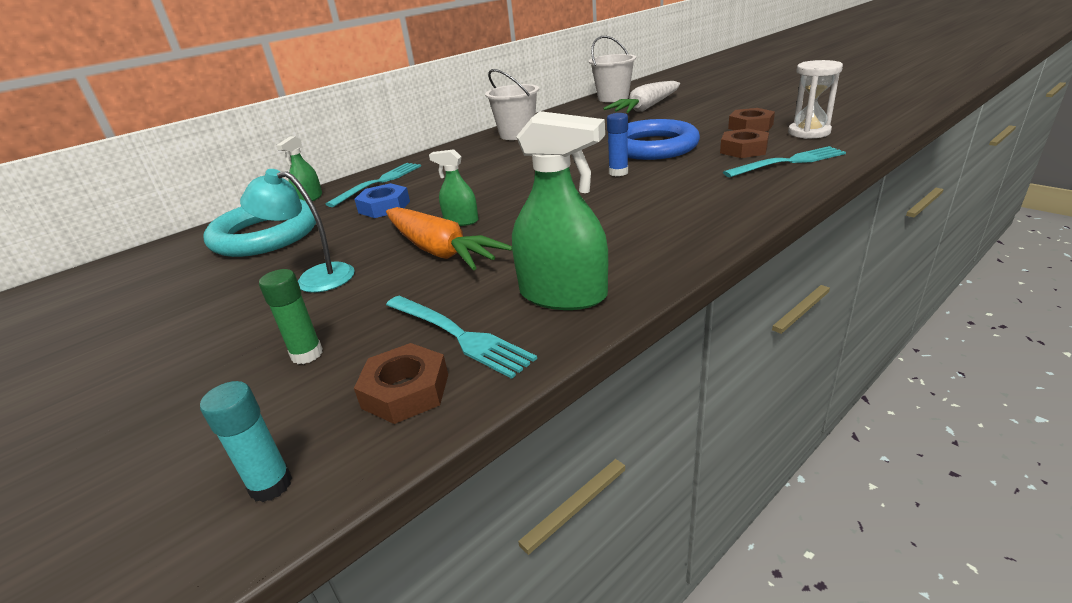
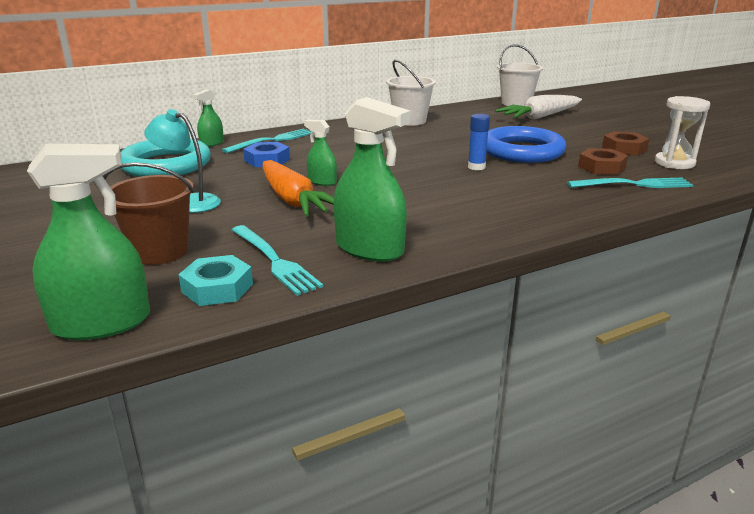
camera: 10 degrees right, 5 degrees down
turquoise glue stick [200,381,292,502] -> green spray bottle [27,144,150,340]
green glue stick [259,269,323,364] -> brown bucket [103,162,194,265]
brown nut [354,343,448,424] -> turquoise nut [178,255,253,306]

